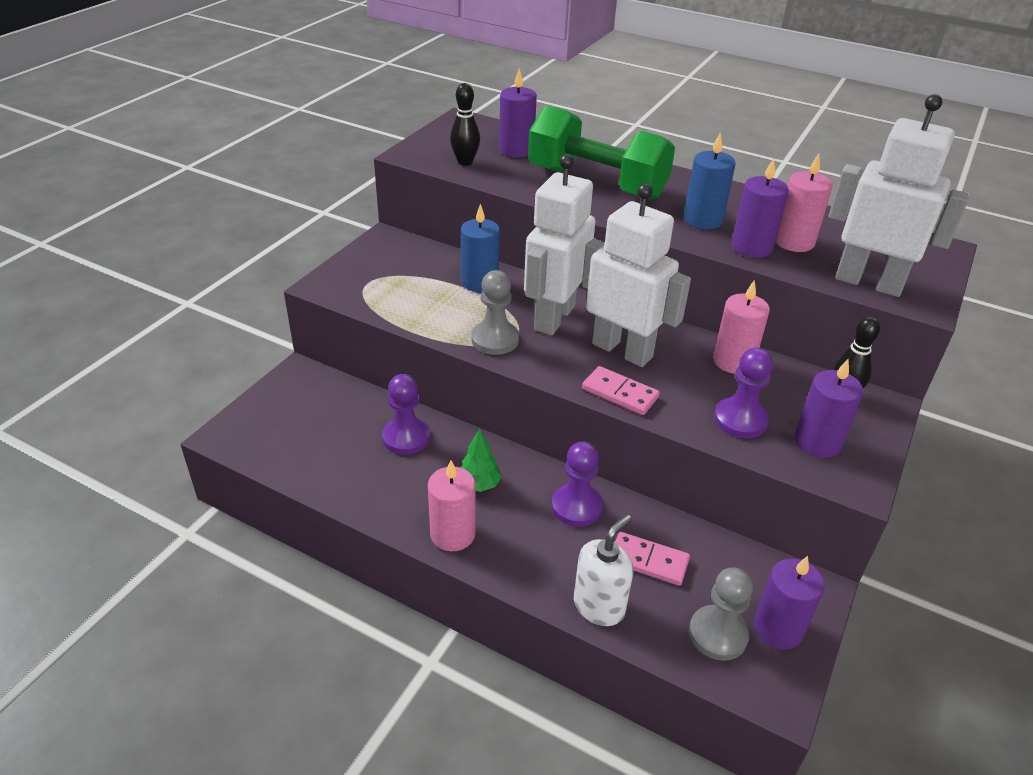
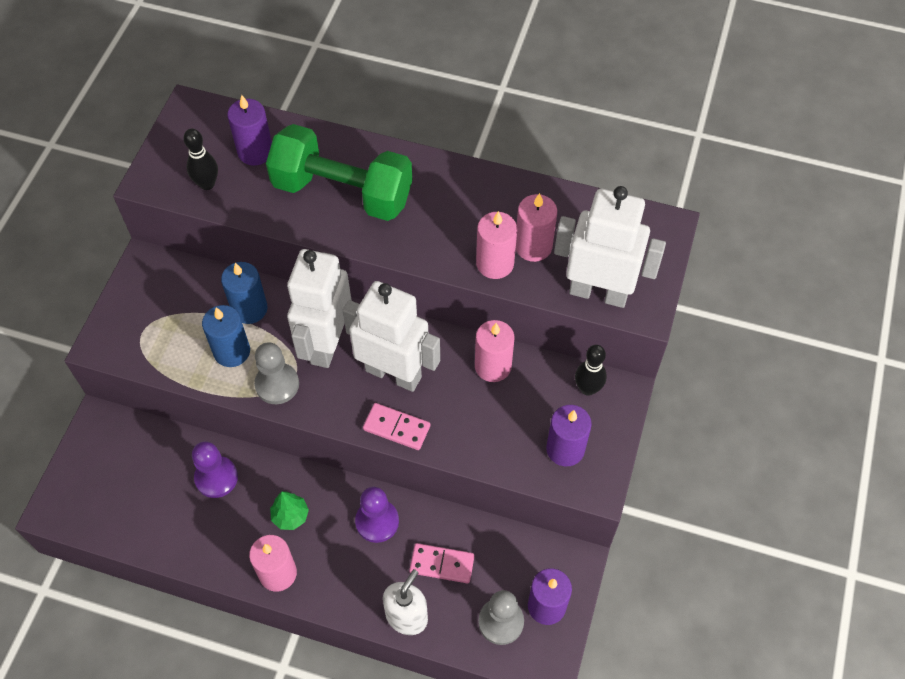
camera: 10 degrees left, 20 degrees up
blue candle [684,132,736,229] -> blue candle moved to [202,305,250,367]
purple pawn [714,348,773,438] -> none
purple candle [732,158,789,258] -> pink candle [476,211,517,279]

